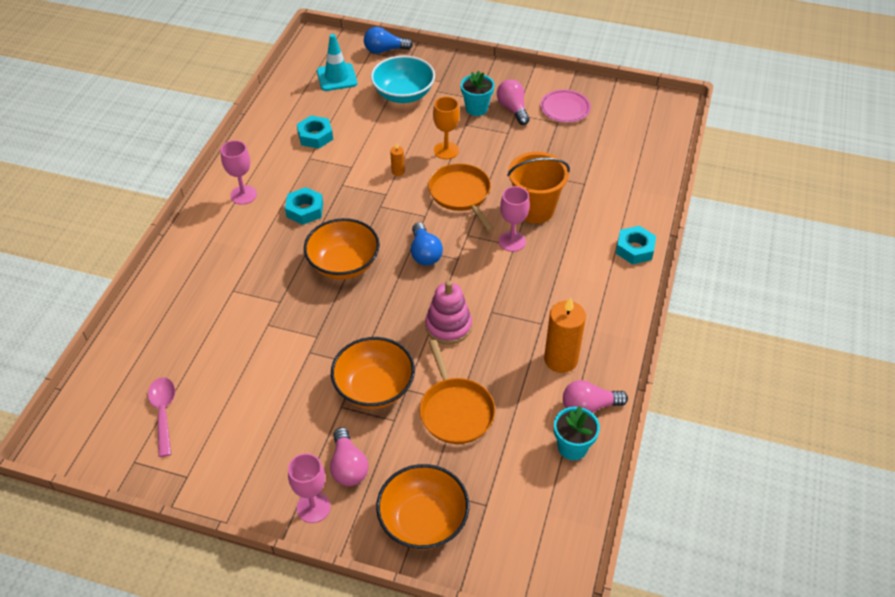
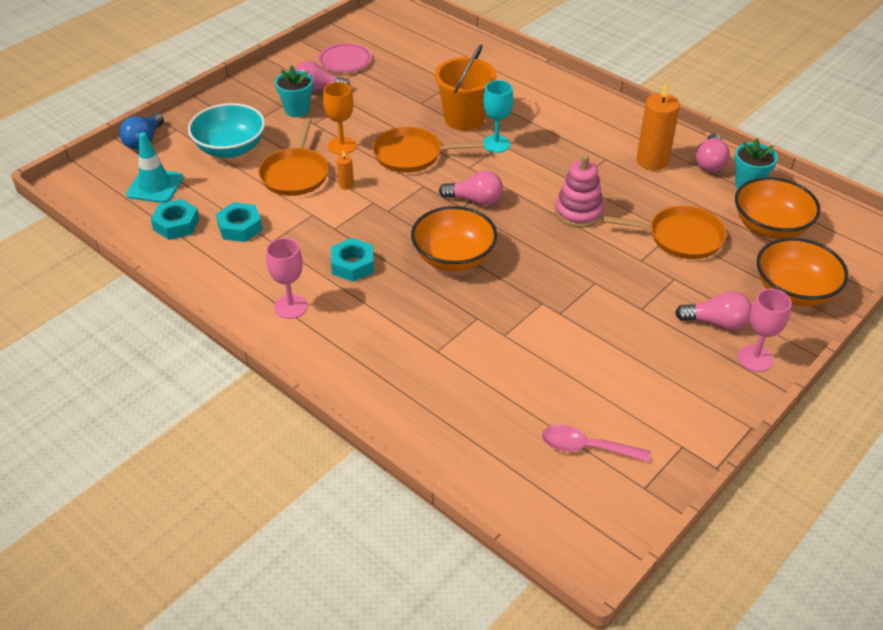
camera: 65 degrees left, 5 degrees down
orange bowl [331,337,415,409] -> orange bowl moved to [735,177,821,239]
blue light bulb [411,222,443,265] -> pink light bulb [439,171,503,206]
pink goblet [499,186,530,252] -> turquoise goblet [483,80,513,153]
turquoise nut [616,226,656,264] -> turquoise nut moved to [151,199,200,240]
none -> orange pan [258,118,329,196]

